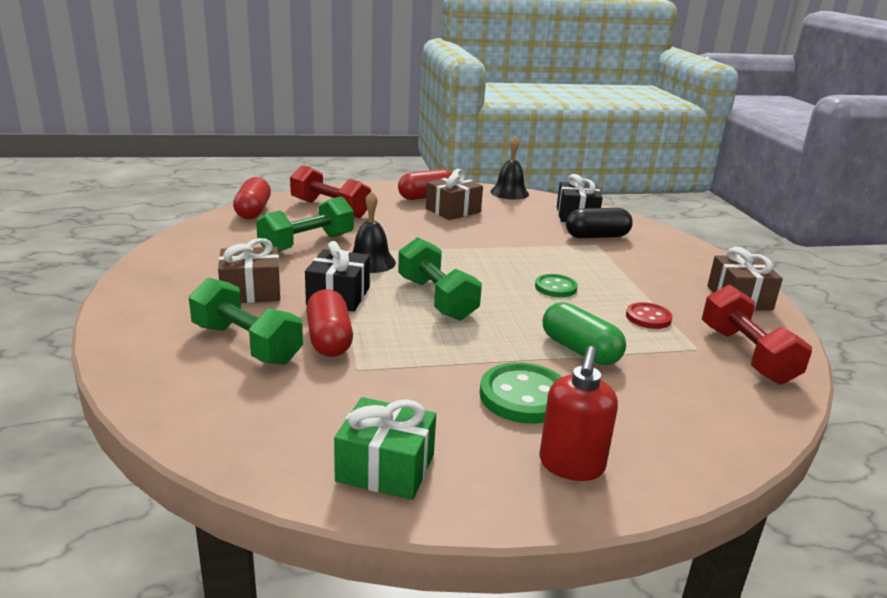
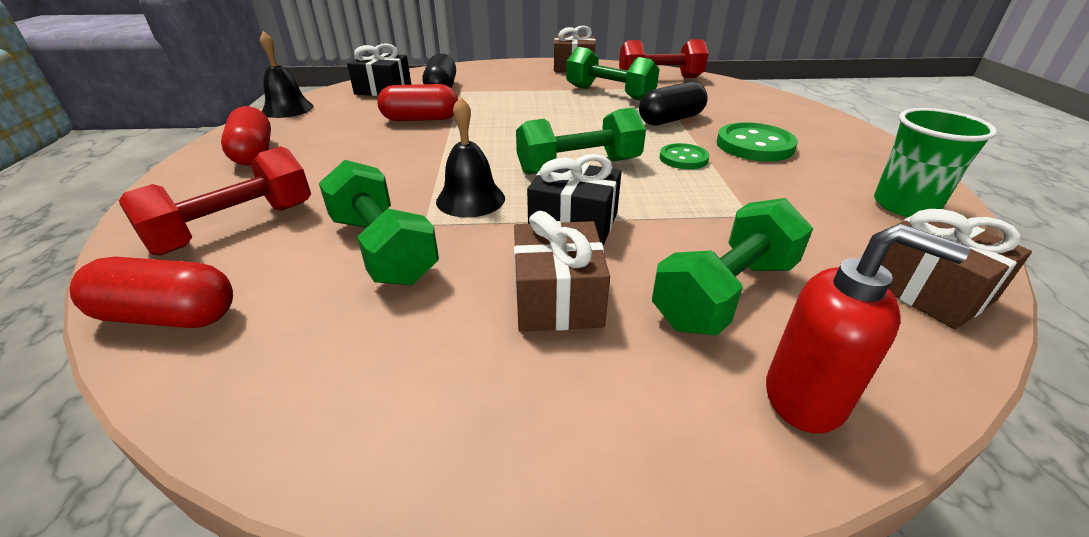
camera: 80 degrees left, 10 degrees up
red capsule [306,289,353,357] -> red capsule moved to [377,84,458,121]
green gift [334,397,436,500] -> green cup [874,108,997,217]
brown gift [426,169,483,220] -> brown gift moved to [881,209,1032,329]
green button [535,274,578,297] -> green button moved to [660,143,709,169]
red soap dispenser [539,346,618,481] -> red soap dispenser moved to [766,223,970,433]
green capsule [543,302,626,365] -> black capsule [639,82,708,126]
red button [626,302,673,329] -> green dumbbell [566,47,659,101]

